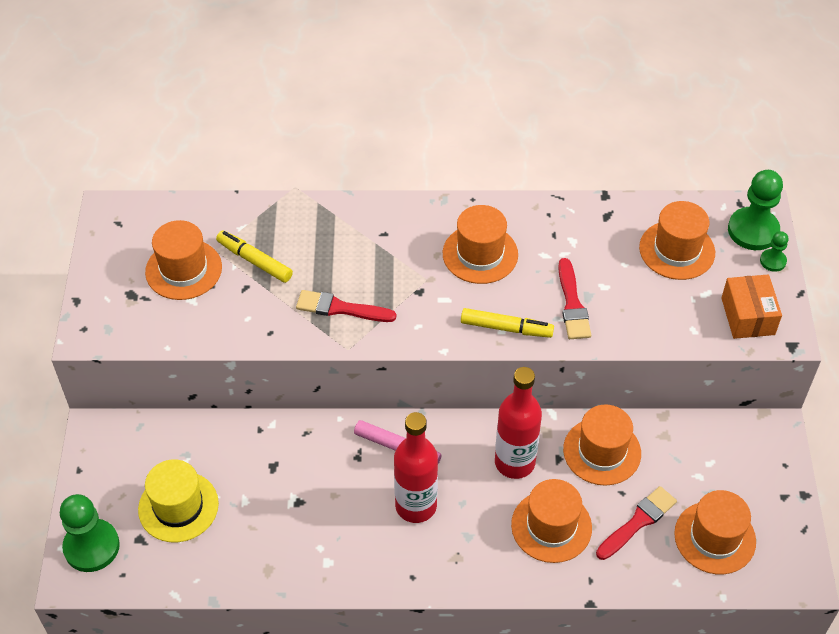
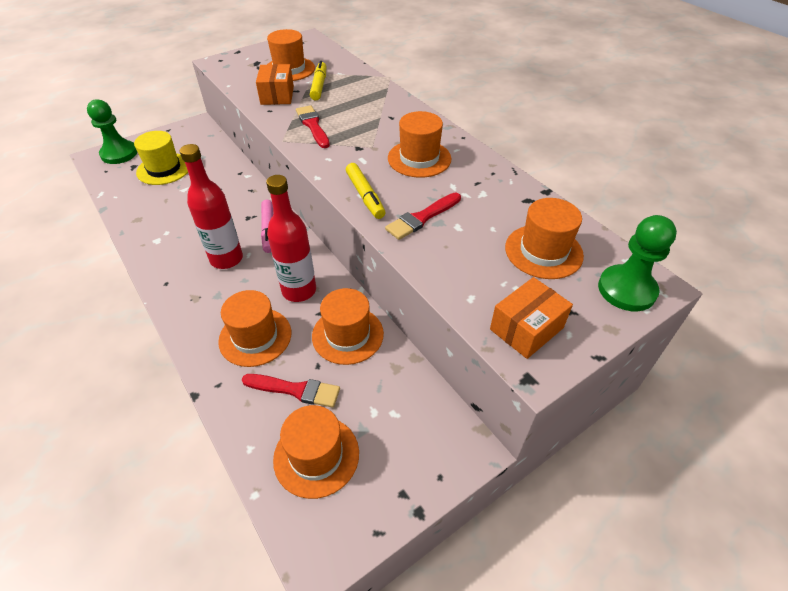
camera: 55 degrees right, 5 degrees down
green pawn [760,231,788,272] -> none
none -> orange box [256,64,294,105]

